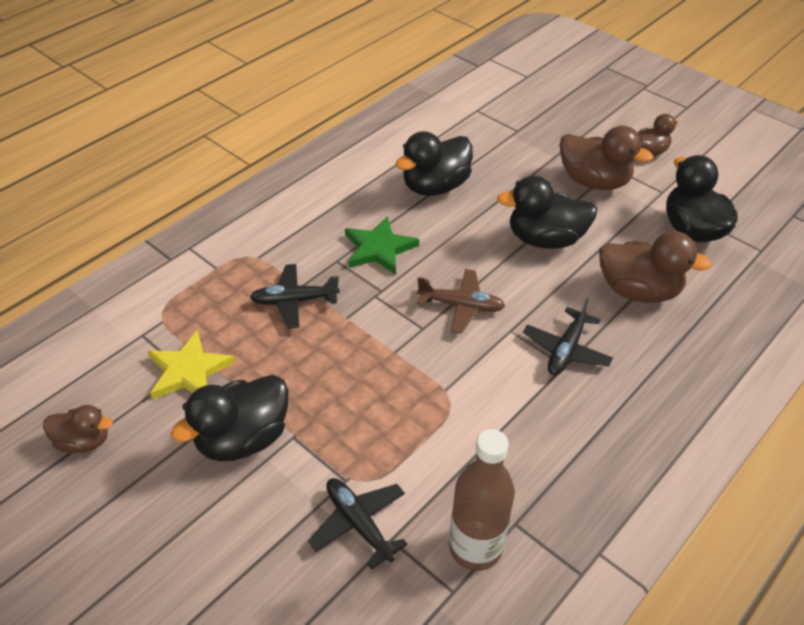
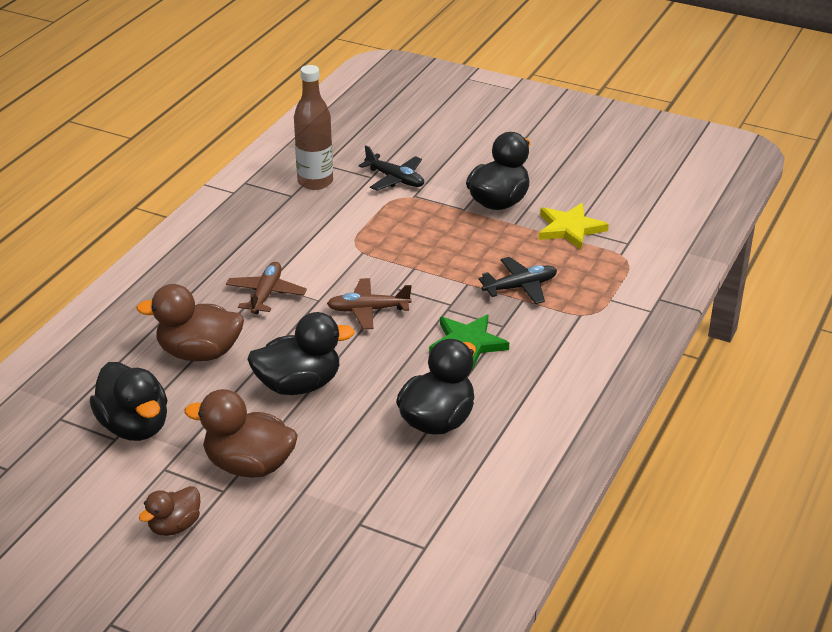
camera: 165 degrees right, 10 degrees down
brown duck [43,405,113,453] -> none
black plane [523,298,613,375] -> brown plane [226,262,307,314]

